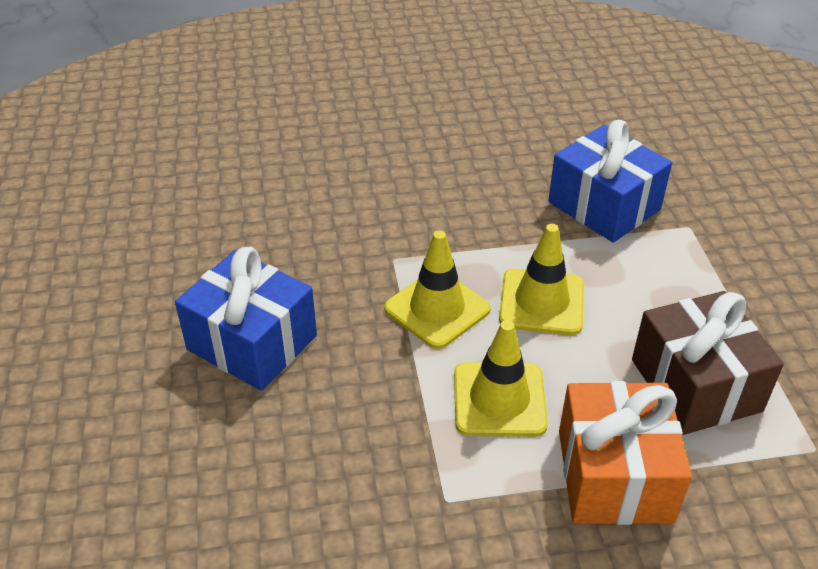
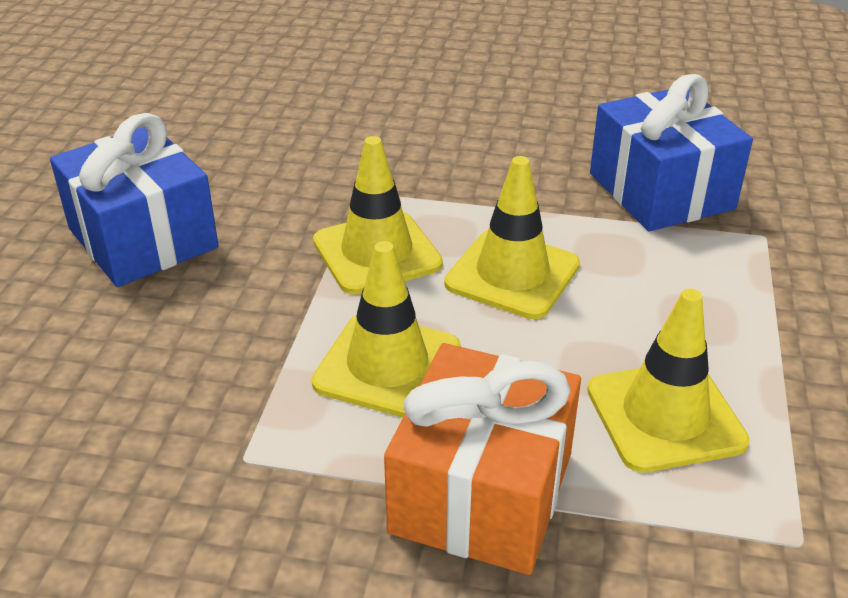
camera: 20 degrees right, 5 degrees down
brown gift [632,291,784,435] -> yellow traffic cone [587,289,750,473]

